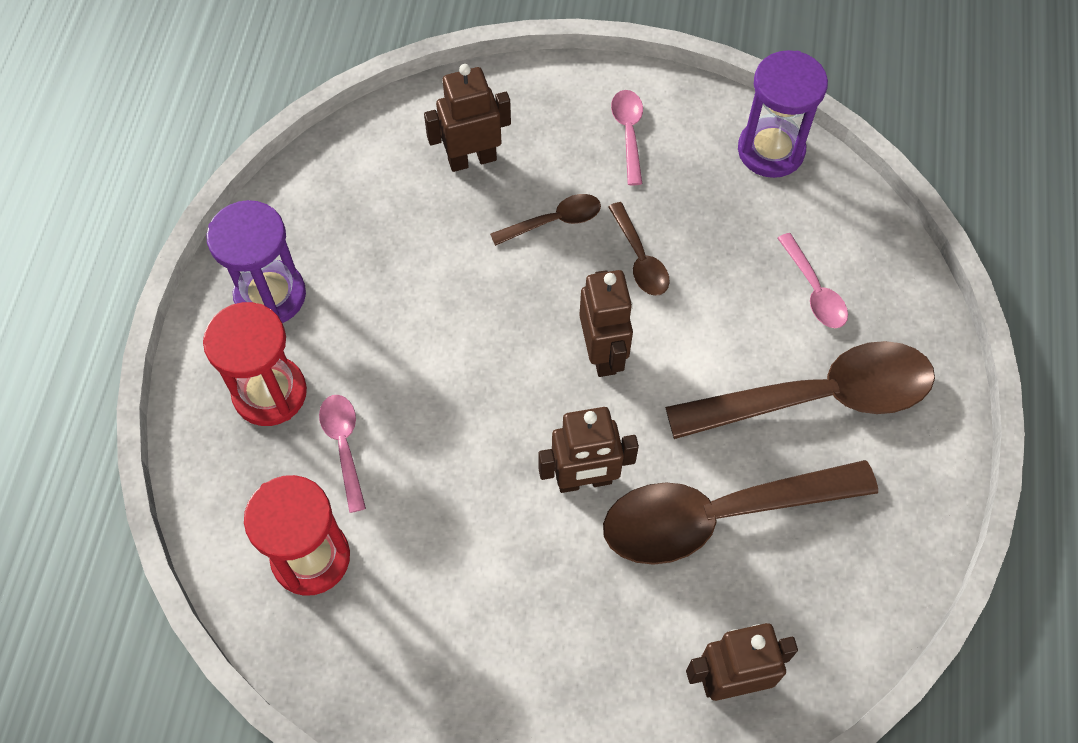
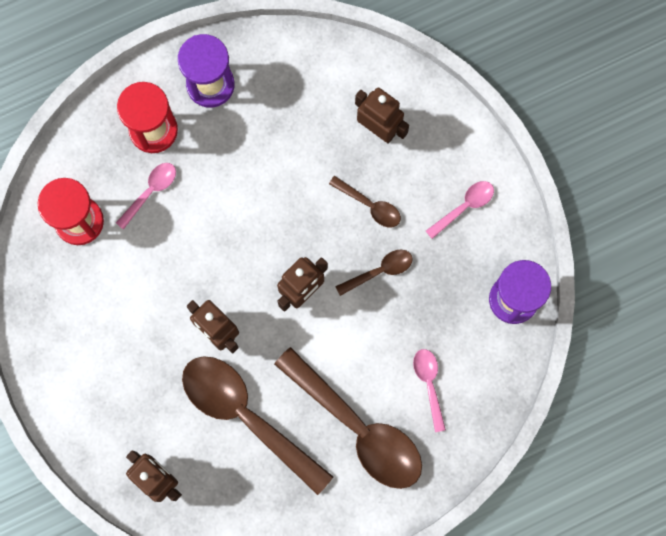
camera: 55 degrees right, 15 degrees up
brown spoon [608,202,670,296] -> brown spoon turned 150 degrees counterclockwise [335,250,413,296]
pink spoon [777,233,848,328] -> pink spoon turned 135 degrees clockwise [413,349,446,432]

